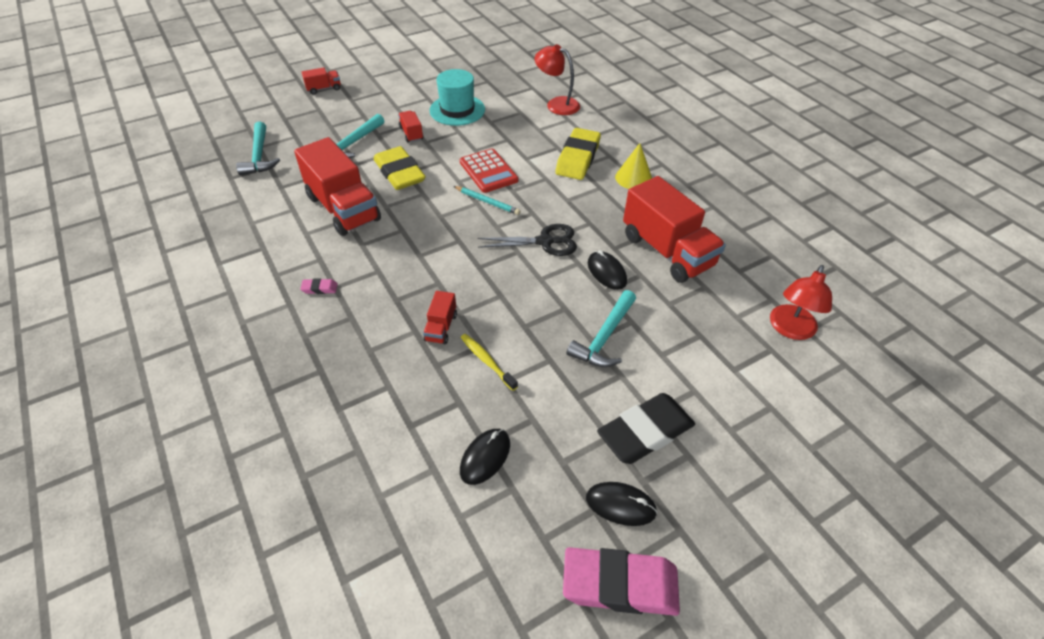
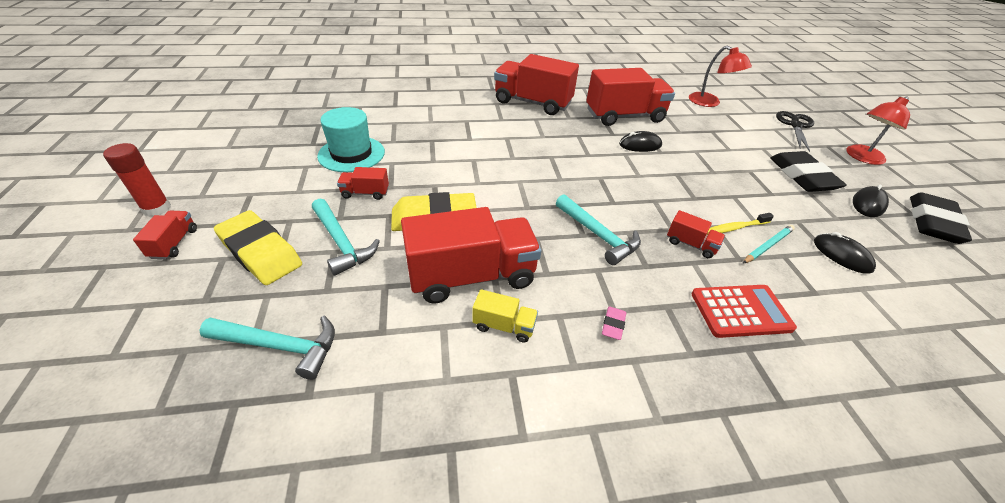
camera: 70 degrees left, 5 degrees down
turquoise pencil [454,186,520,215] -> turquoise pencil moved to [743,225,795,264]
red calculator [460,148,518,193] -> red calculator moved to [692,285,797,338]
black scissors [478,224,577,256] -> black scissors moved to [776,111,814,152]
red lamp [535,44,580,115] -> red lamp moved to [846,96,910,165]
yellow eraser [555,128,601,180] -> yellow eraser moved to [214,210,302,285]
pink eraser [563,547,680,616] -> black eraser [910,192,972,244]
turquoise hammer [566,290,636,367] -> turquoise hammer moved to [556,194,641,265]
yellow cone [615,143,652,189] -> red truck [494,54,579,115]
none -> red glue stick [103,143,171,217]
none -> yellow truck [473,289,538,342]

